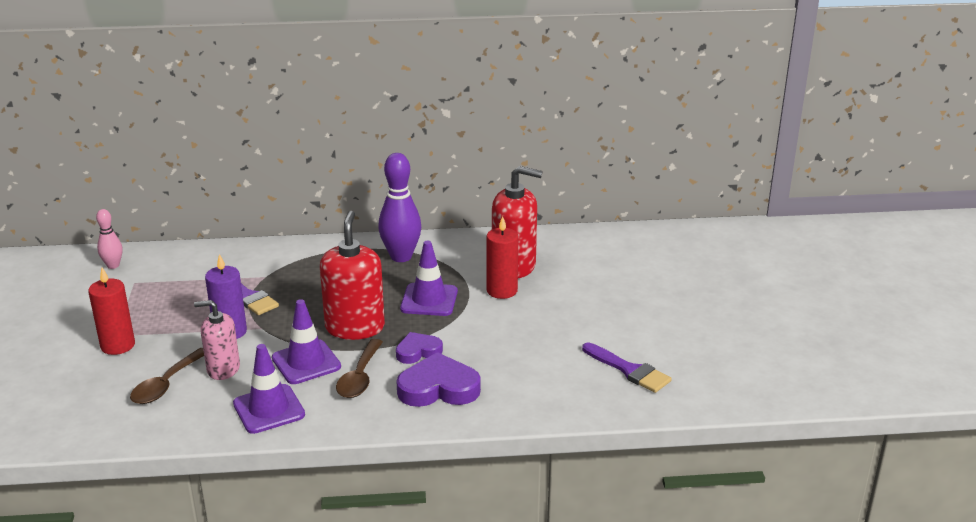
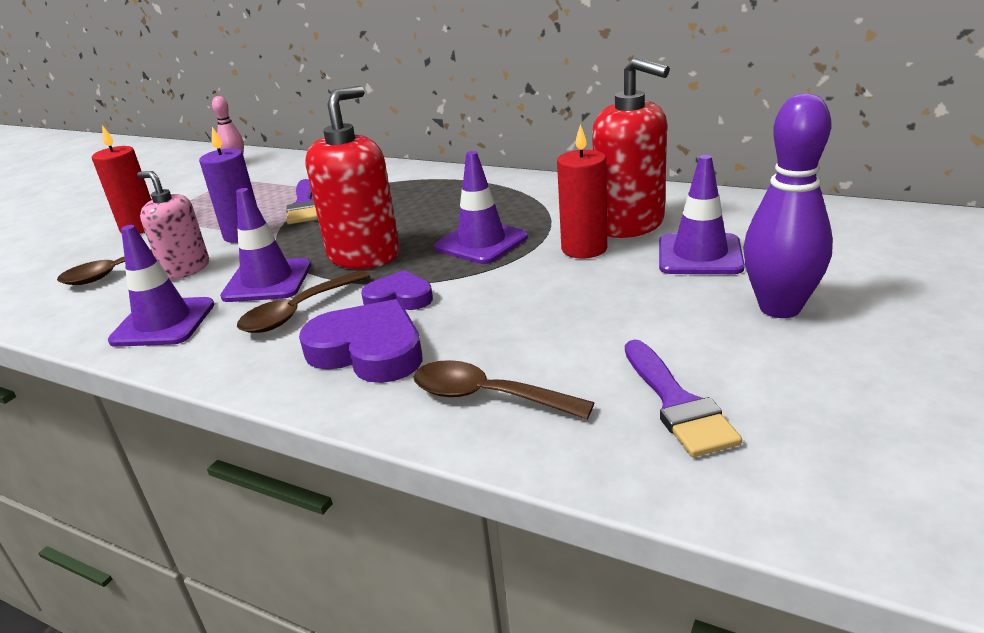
camera: 35 degrees right, 0 degrees up
purple bowling pin [378,153,421,262] -> purple bowling pin moved to [743,94,833,318]
none -> brown spoon [413,360,594,419]
none -> purple traffic cone [659,155,745,274]

